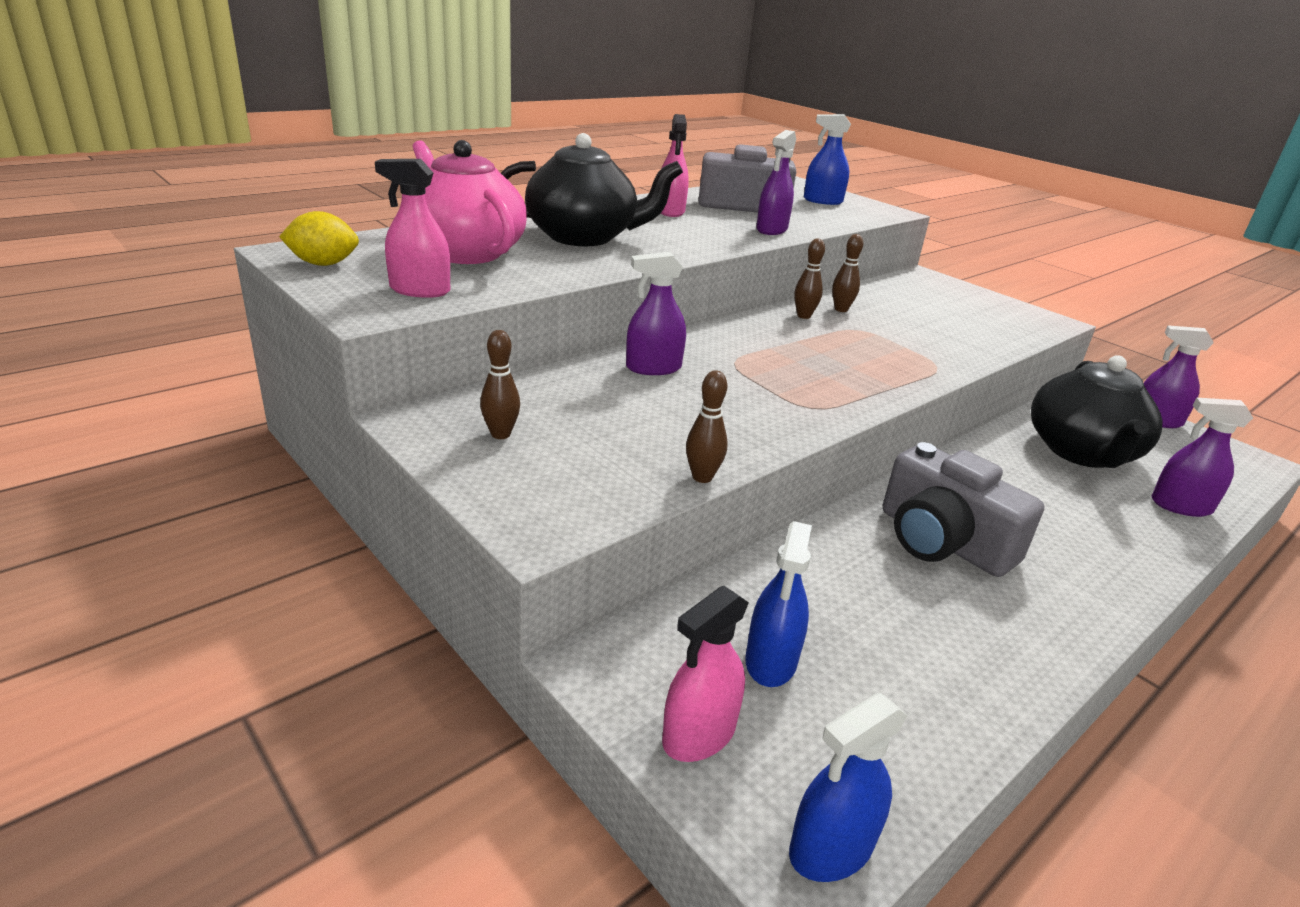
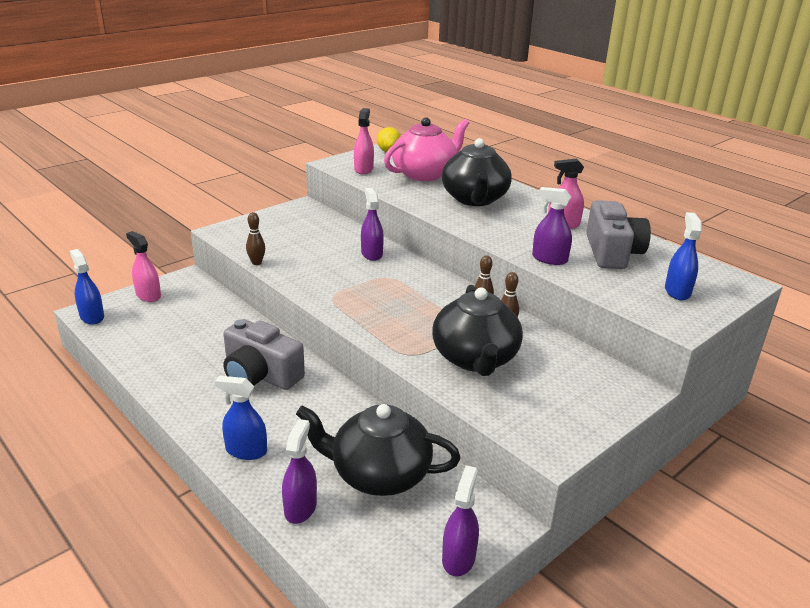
camera: 90 degrees right, 0 degrees up
brown bowling pin [480,330,520,439] -> none
blue spray bottle [745,521,812,687] -> blue spray bottle moved to [215,376,267,460]
grey camera [883,442,1044,577] -> grey camera turned 105 degrees counterclockwise [223,319,305,390]
none -> black teapot [432,285,523,376]

